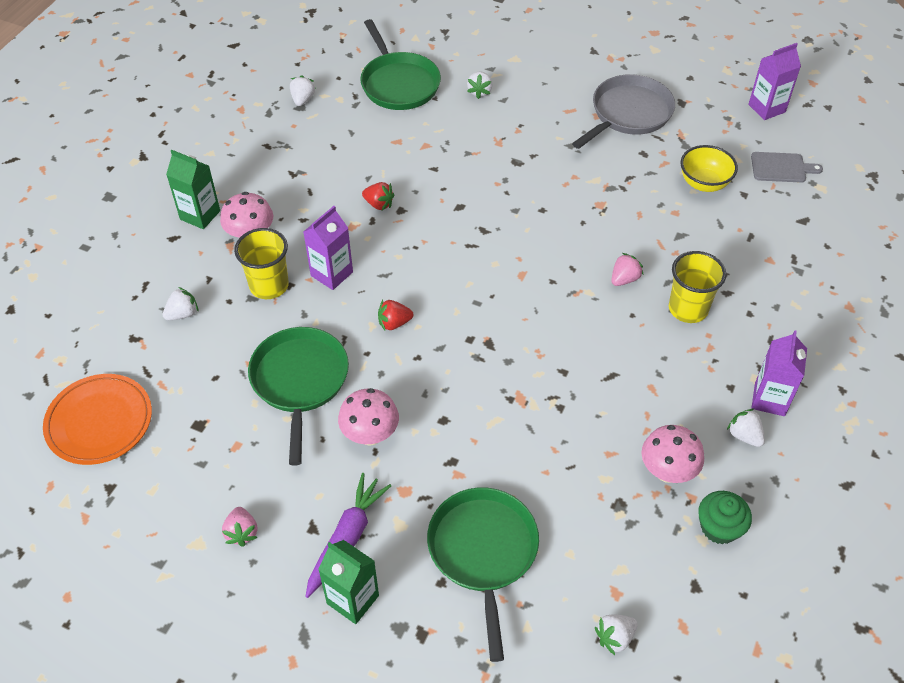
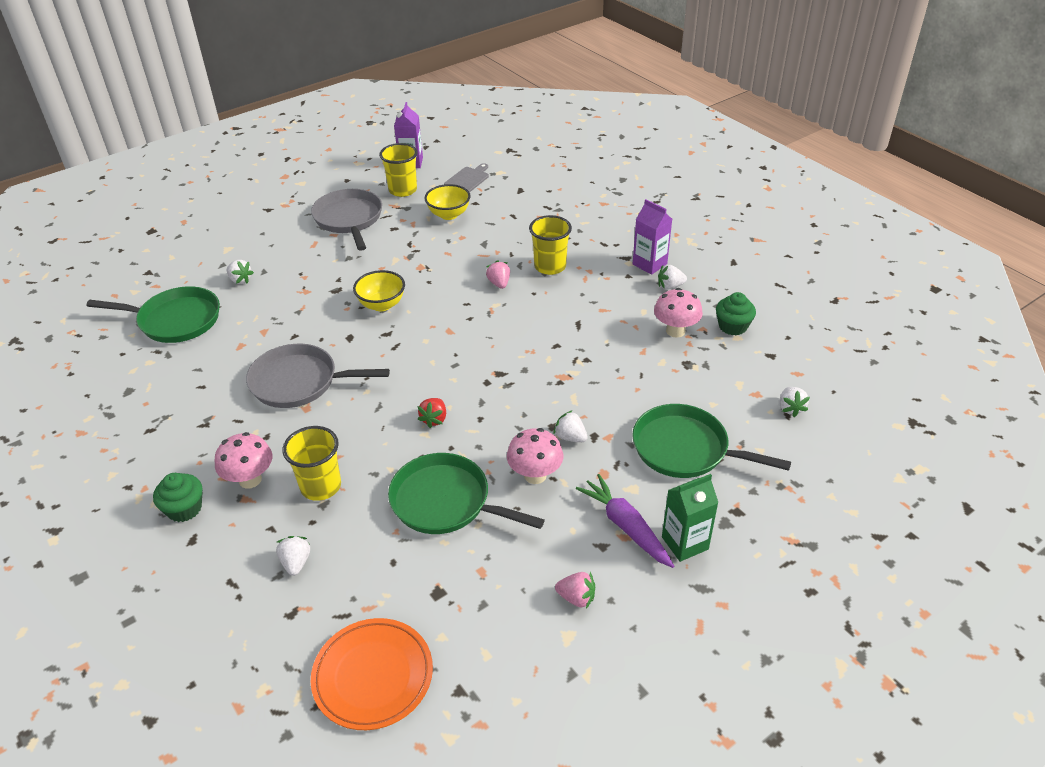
camera: 60 degrees left, 10 degrees down
green carton [166,150,220,229] -> green cupcake [153,473,202,522]
white strawberry [290,75,316,106] -> white strawberry moved to [553,410,588,442]
purple carton [303,206,353,290] -> none
red strawberry [362,182,394,211] -> grey pan [246,344,390,408]
none -> yellow bowl [353,270,405,311]
none -> yellow cup [379,143,418,197]

